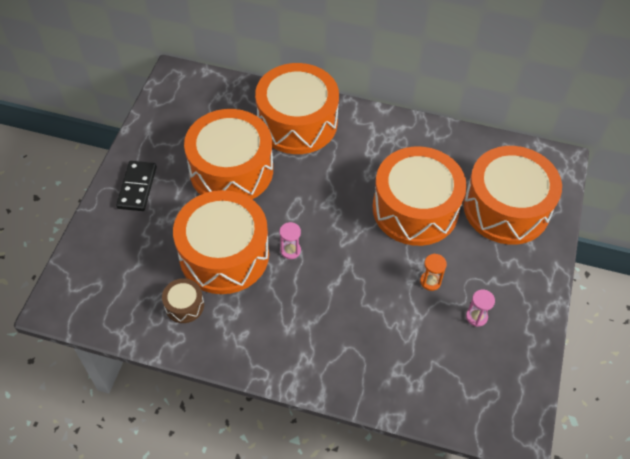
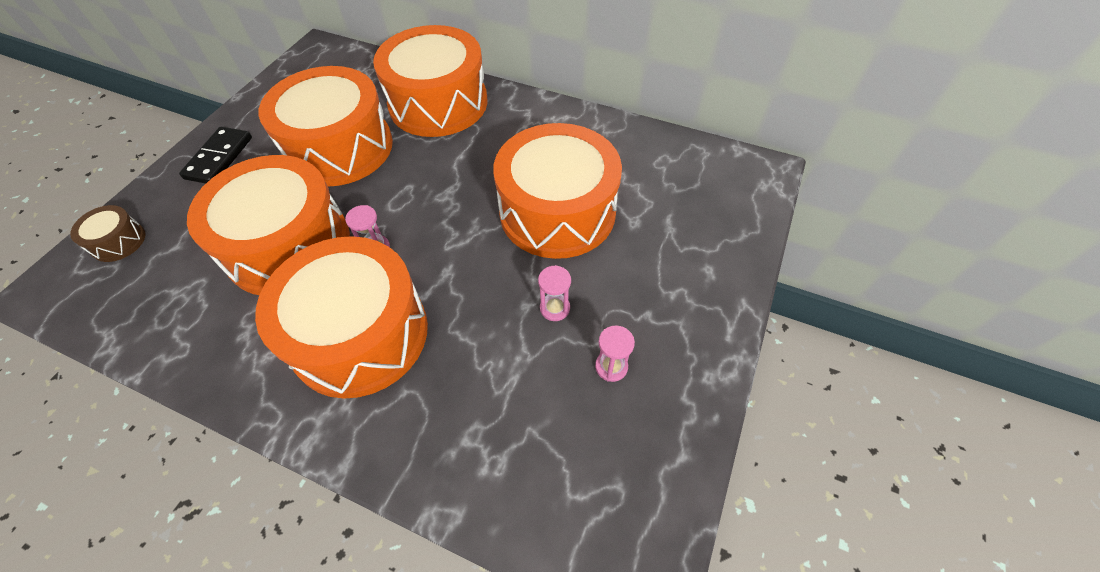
camera: 10 degrees right, 0 degrees up
brown drum [162,278,204,323] -> brown drum moved to [70,205,145,262]
orange hourglass [420,254,447,291] -> pink hourglass [538,265,571,321]
orange drum [463,146,562,245] -> orange drum moved to [255,236,428,399]

